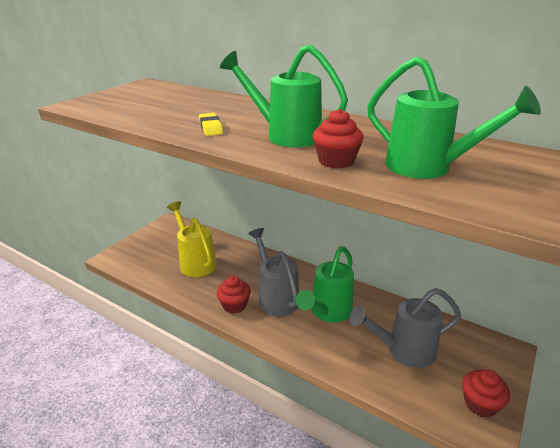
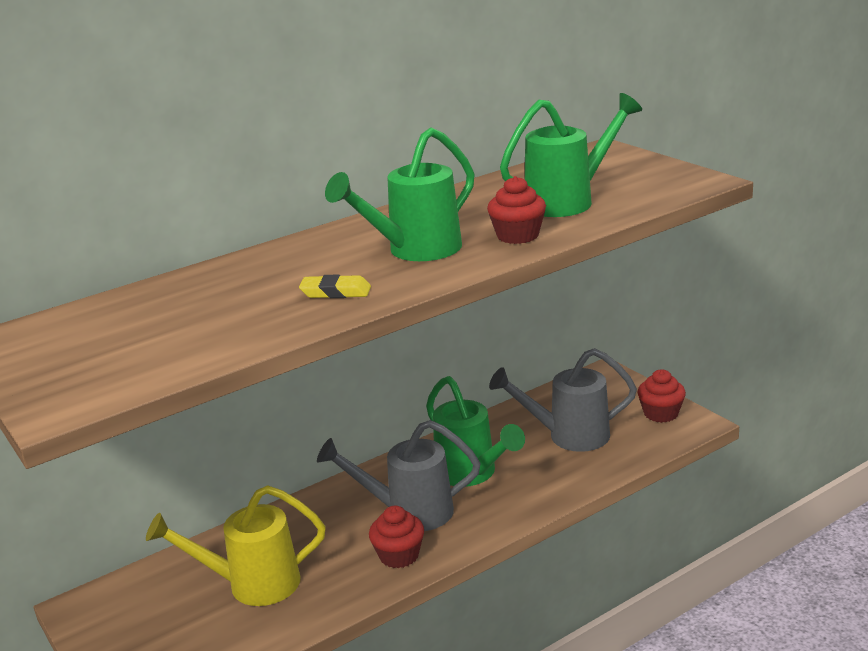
camera: 65 degrees left, 5 degrees down
grey watering can [350,288,461,368] -> grey watering can turned 75 degrees clockwise [489,348,637,452]

